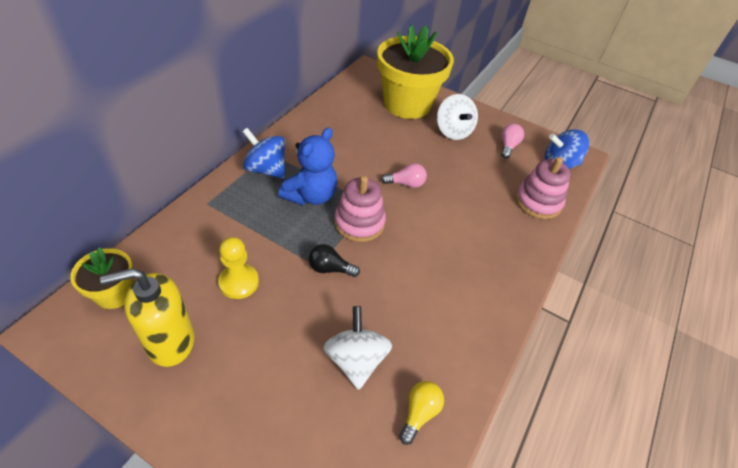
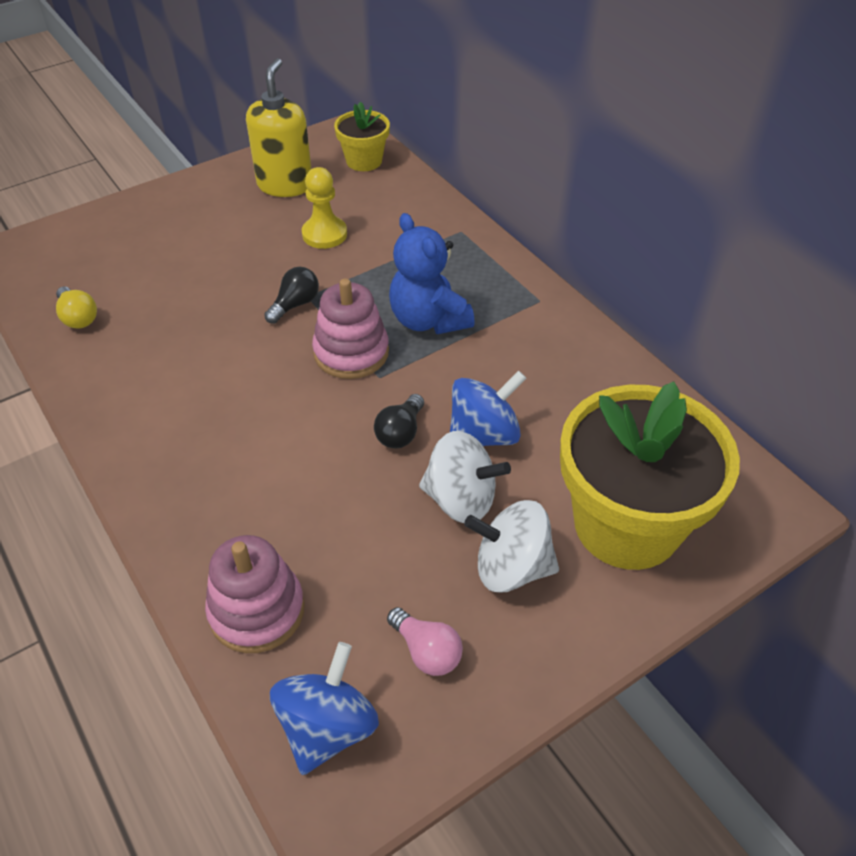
camera: 120 degrees right, 0 degrees up
blue spinning top [242,128,285,179] -> blue spinning top moved to [450,370,526,446]
white spinning top [323,306,392,390] -> white spinning top moved to [419,431,511,523]
pink light bulb [381,163,427,188] -> black light bulb [374,394,424,448]

